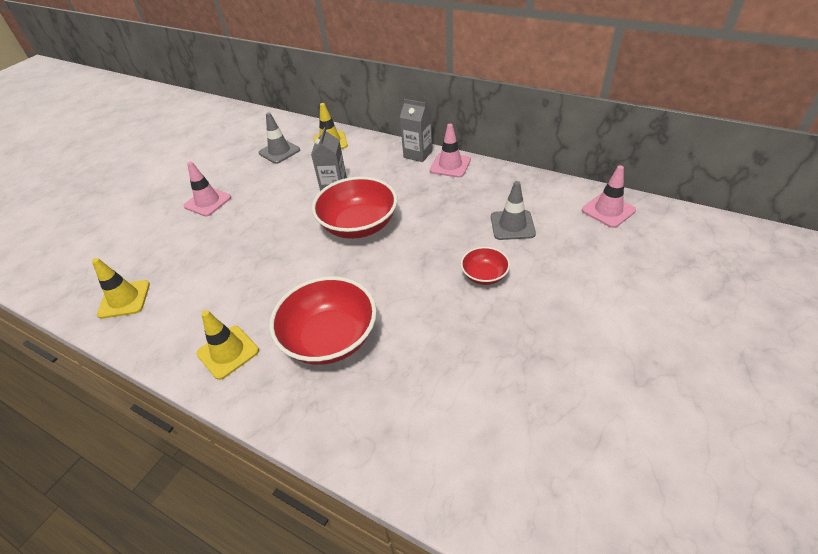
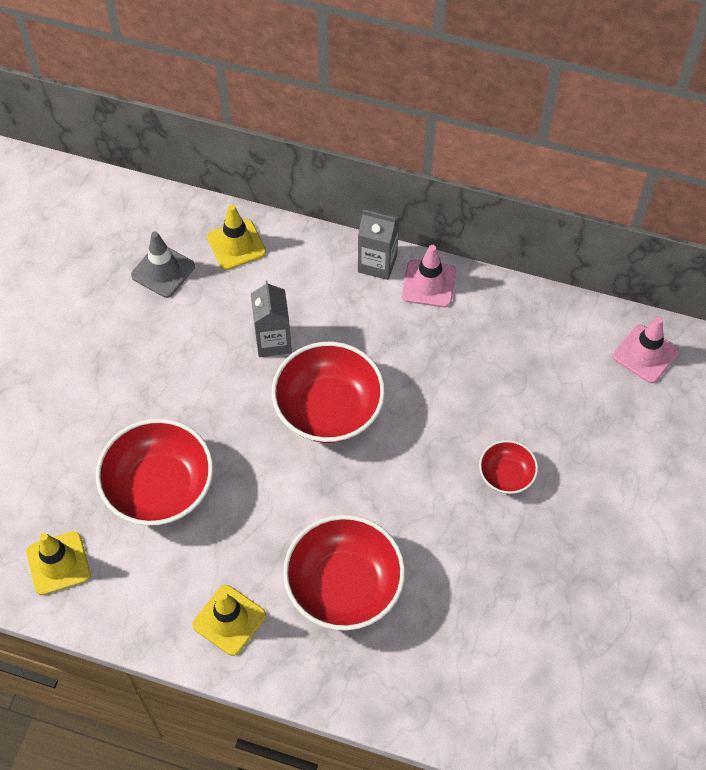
camera: 15 degrees left, 15 degrees up
pink traffic cone [184,162,231,216] -> none
grey traffic cone [491,181,536,240] -> none
none -> red bowl [96,418,213,526]

